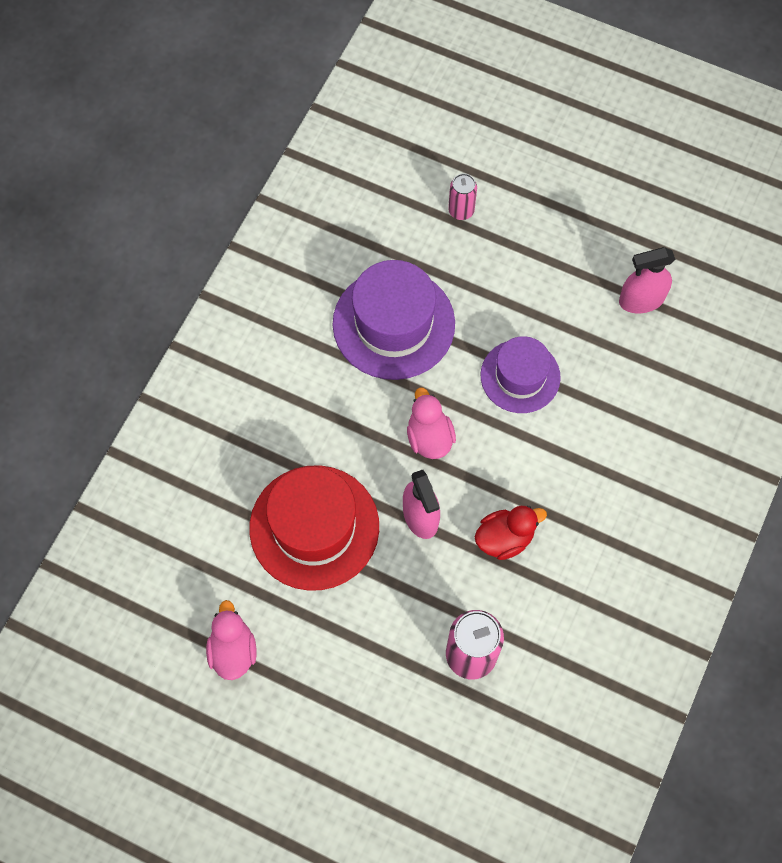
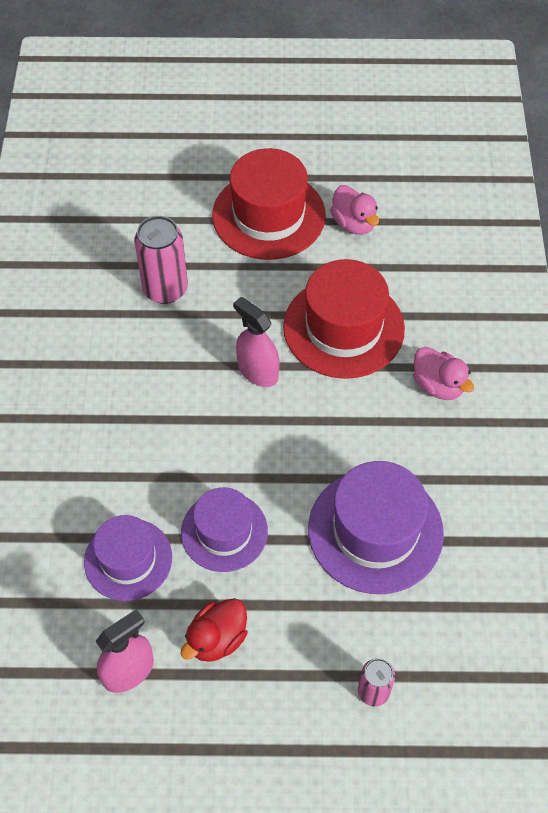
camera: 155 degrees right, 10 degrees down
pink duck [407,387,456,459] -> pink duck moved to [413,347,474,400]
red duck [475,506,547,560] -> red duck moved to [180,598,247,662]
none -> purple hat [84,515,172,601]
none -> red hat [212,148,326,260]

